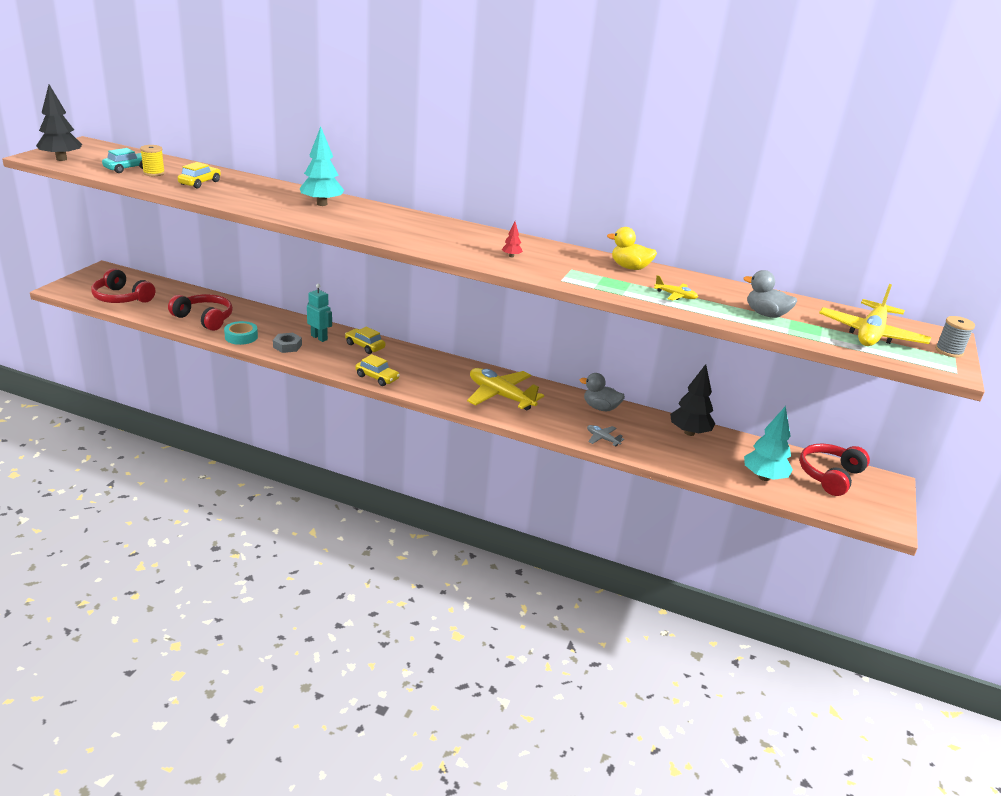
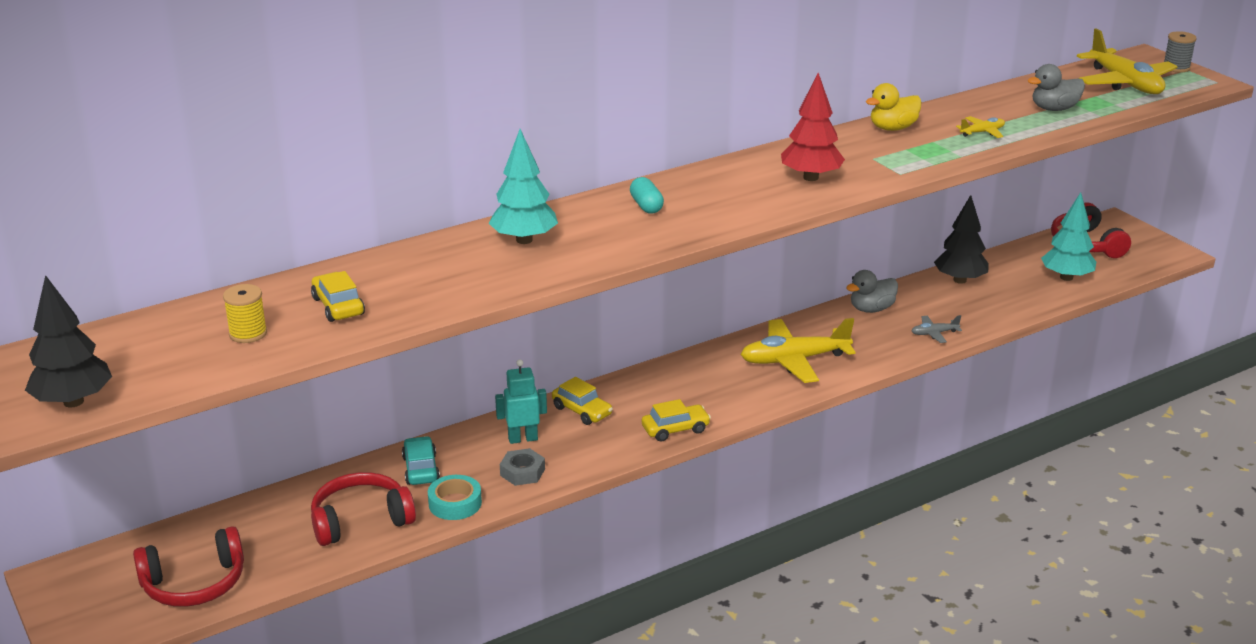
camera: 50 degrees left, 0 degrees up
turquoise car [102,148,143,173] -> turquoise car moved to [402,436,440,485]
yellow car [345,327,386,354] -> yellow car turned 120 degrees counterclockwise [552,377,613,425]
red tree [501,222,523,257] -> red tree [781,73,845,181], size x2.26
none -> turquoise capsule [630,177,664,213]

